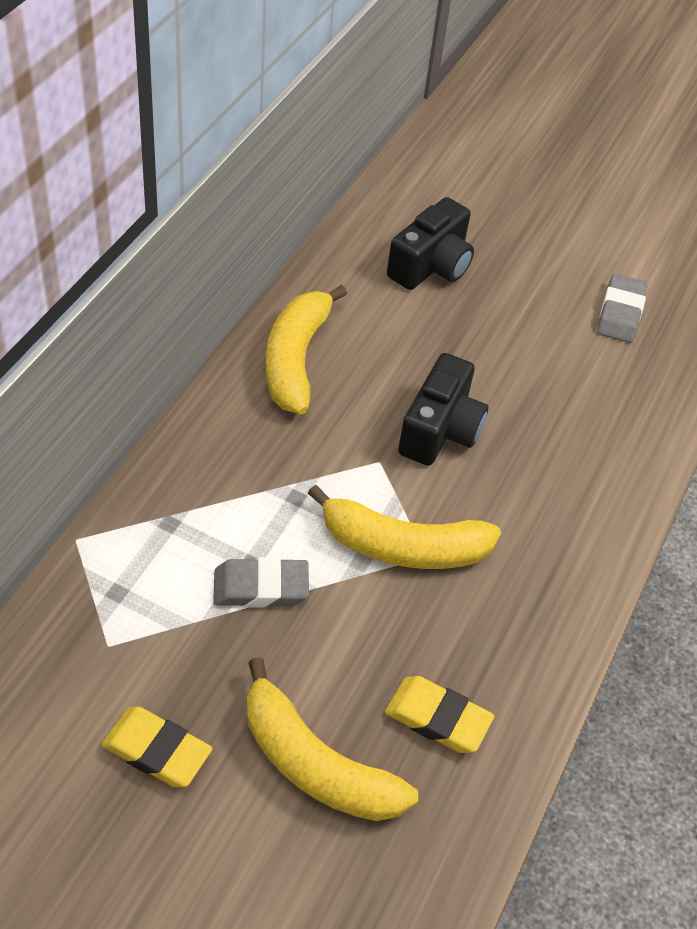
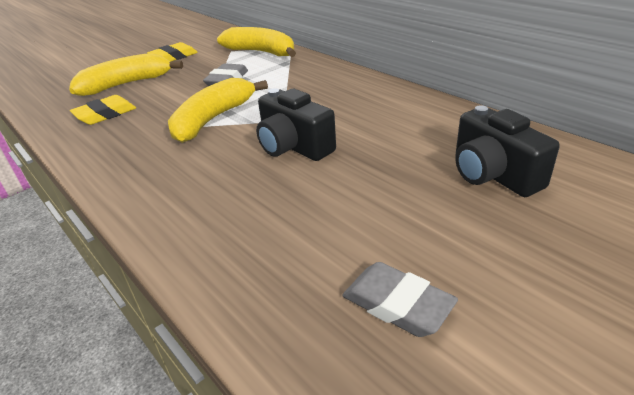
camera: 120 degrees right, 15 degrees down
yellow banana [266,285,347,414] -> yellow banana moved to [217,27,296,57]

